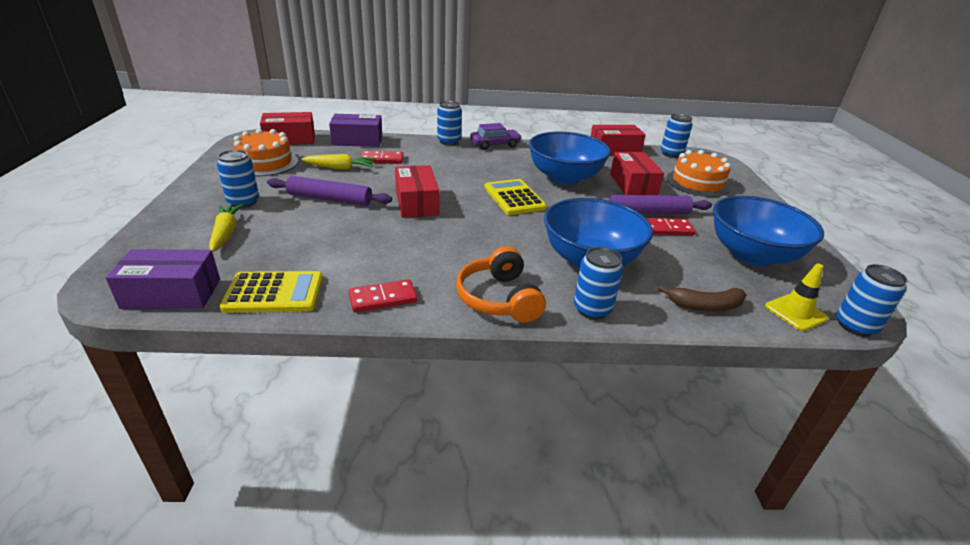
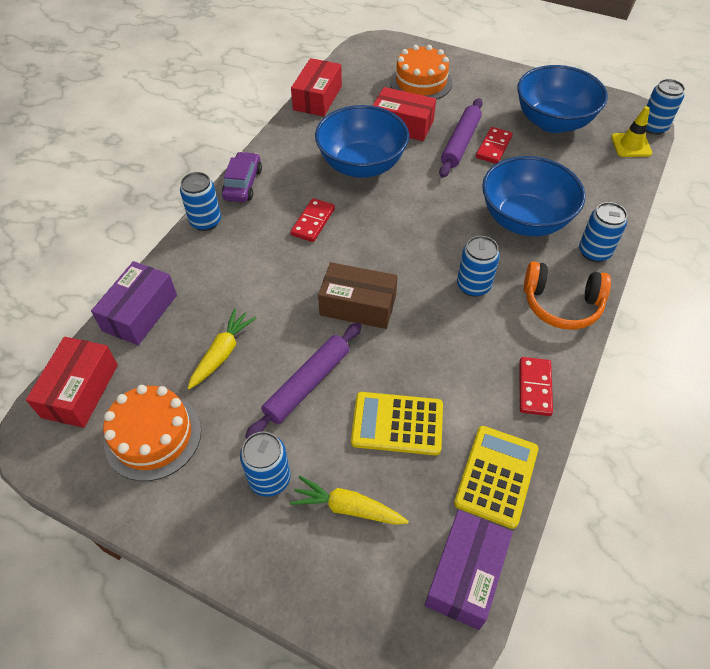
camera: 60 degrees left, 20 degrees up
red domino [361,151,403,164] -> red domino moved to [291,198,335,242]
red box [395,165,439,218] -> brown box [318,262,398,329]
yellow calculator [484,179,547,215] -> yellow calculator moved to [351,392,443,455]
brown banana [658,285,746,311] -> none
blue can [661,114,693,158] -> blue can moved to [457,236,500,297]

